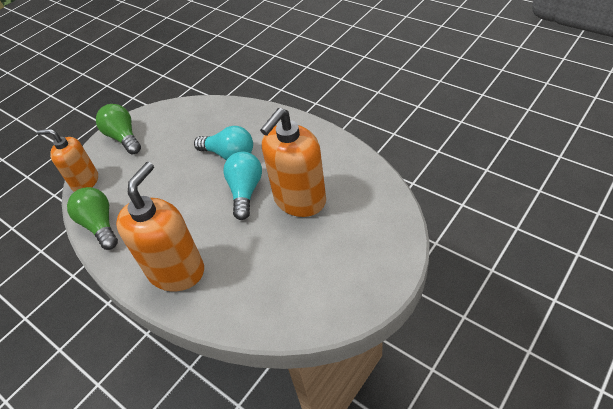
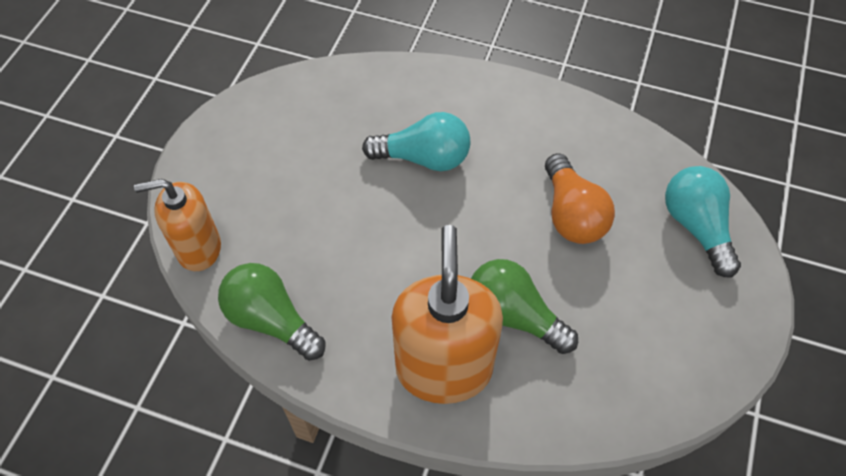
camera: 25 degrees left, 10 degrees up
green light bulb [96,104,141,154] -> green light bulb moved to [471,259,578,354]
turquoise light bulb [223,151,262,220] -> turquoise light bulb moved to [665,166,741,277]
orange soap dispenser [260,108,326,217] -> orange light bulb [545,153,615,244]

